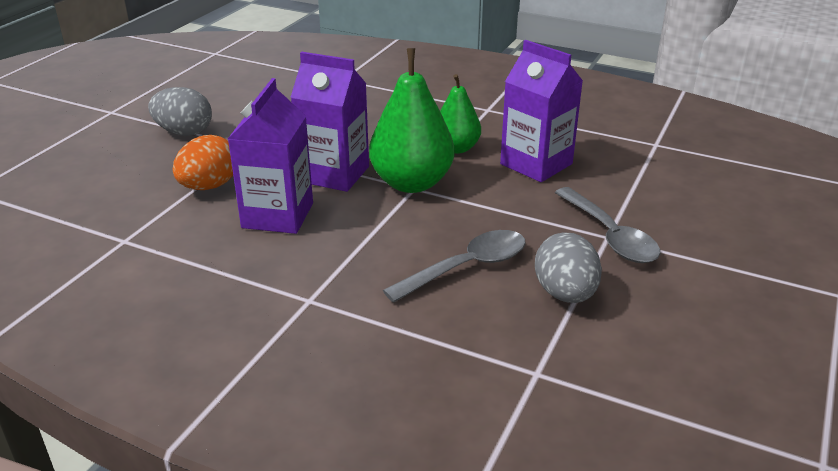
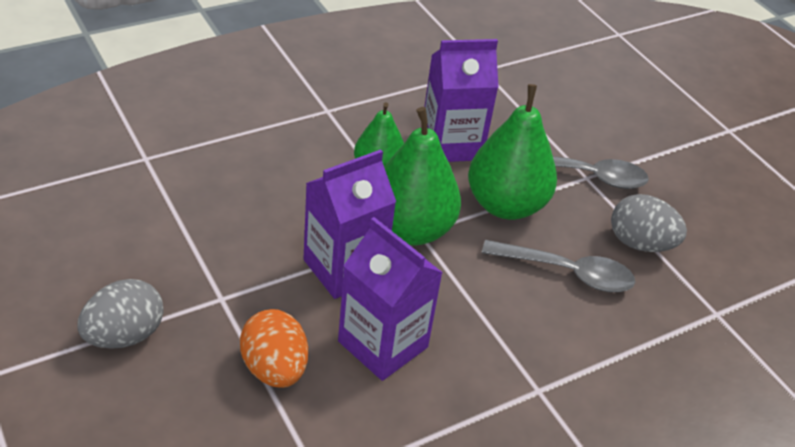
camera: 60 degrees left, 10 degrees up
grey spoon [383,230,526,303] -> grey spoon turned 105 degrees clockwise [482,240,635,292]
none -> green pear [468,84,557,220]

